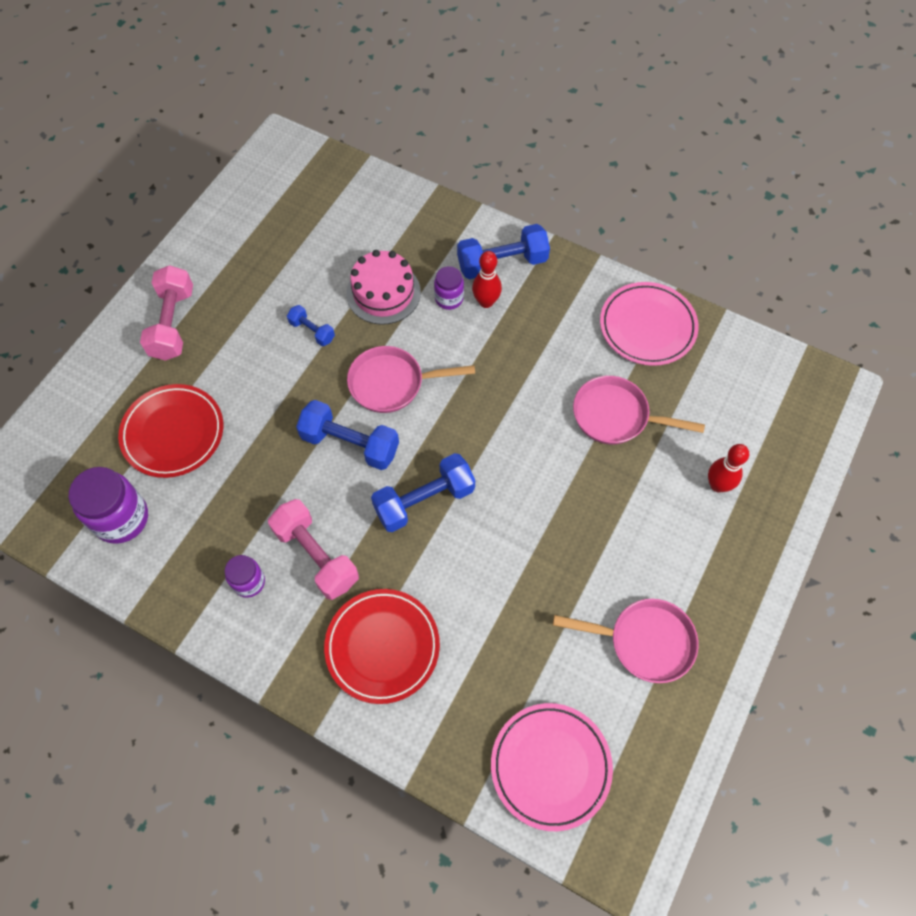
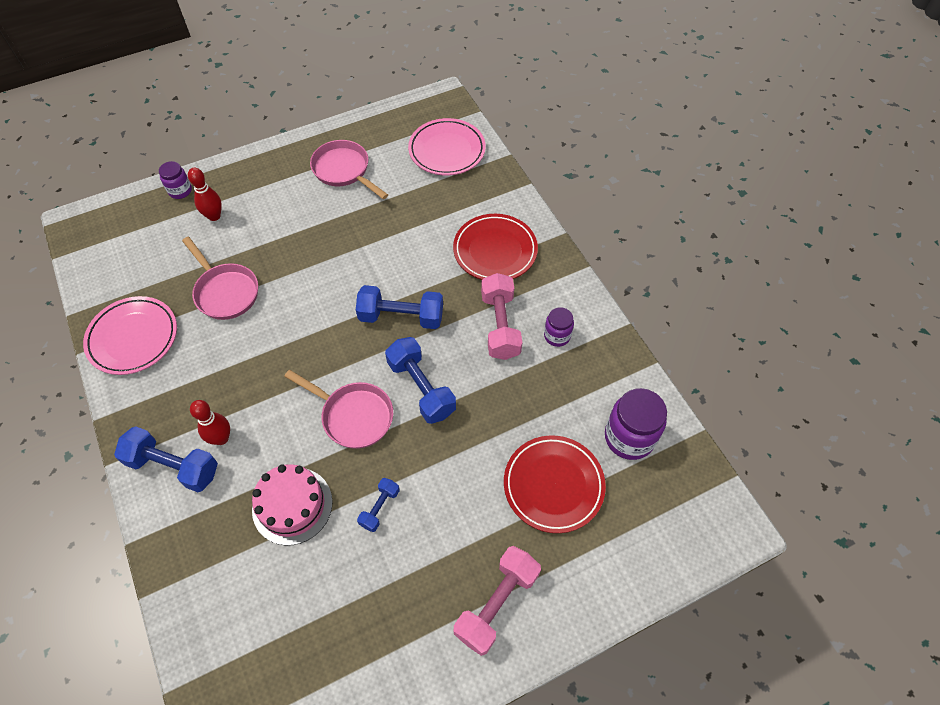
camera: 145 degrees left, 5 degrees down
blue dumbbell [287,305,335,346] -> blue dumbbell turned 45 degrees clockwise [357,478,400,532]
purple jar [434,266,464,310] -> purple jar moved to [159,161,192,199]

